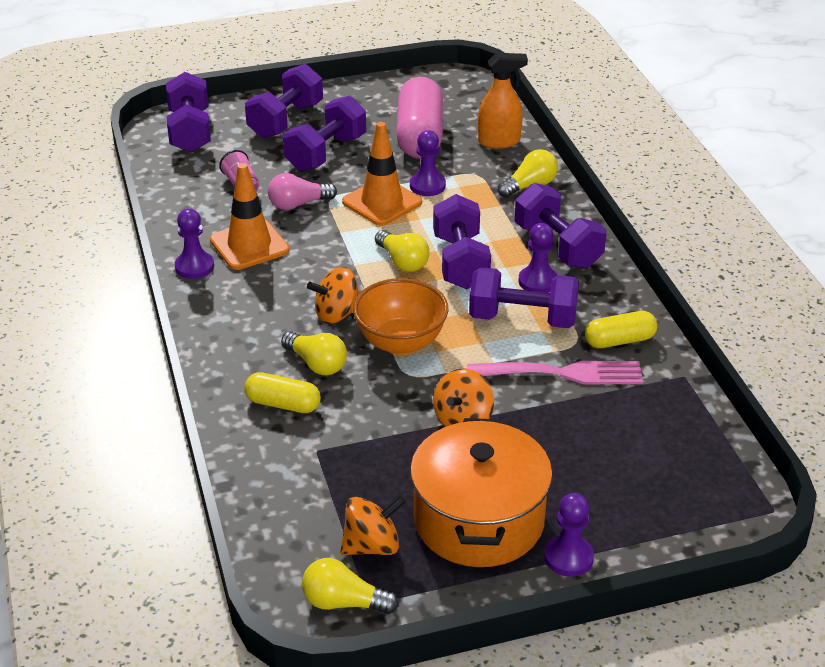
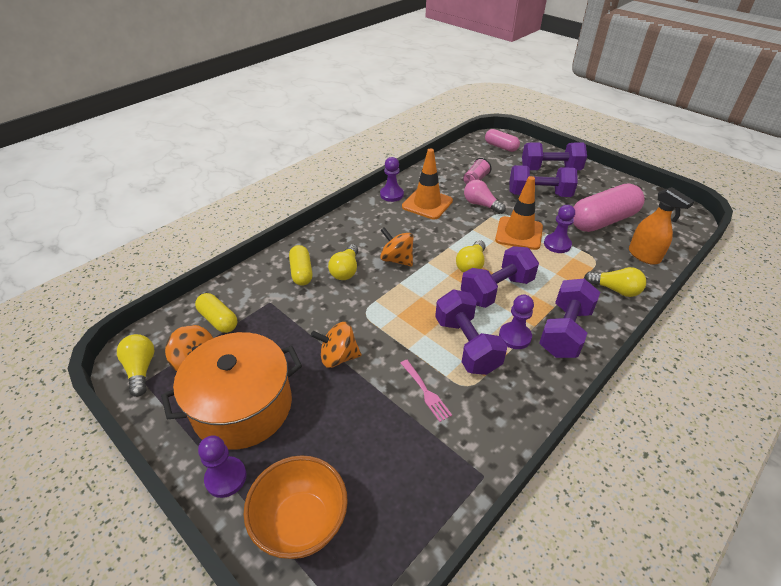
camera: 60 degrees right, 5 degrees up
purple dumbbell [166,72,211,153] -> pink capsule [485,129,520,152]
orange bowl [353,278,448,355] -> orange bowl moved to [244,455,348,559]
pink fork [467,361,643,384] -> pink fork [401,360,452,422], size x0.55
yellow capsule [585,311,657,348] -> yellow capsule moved to [195,293,238,333]

